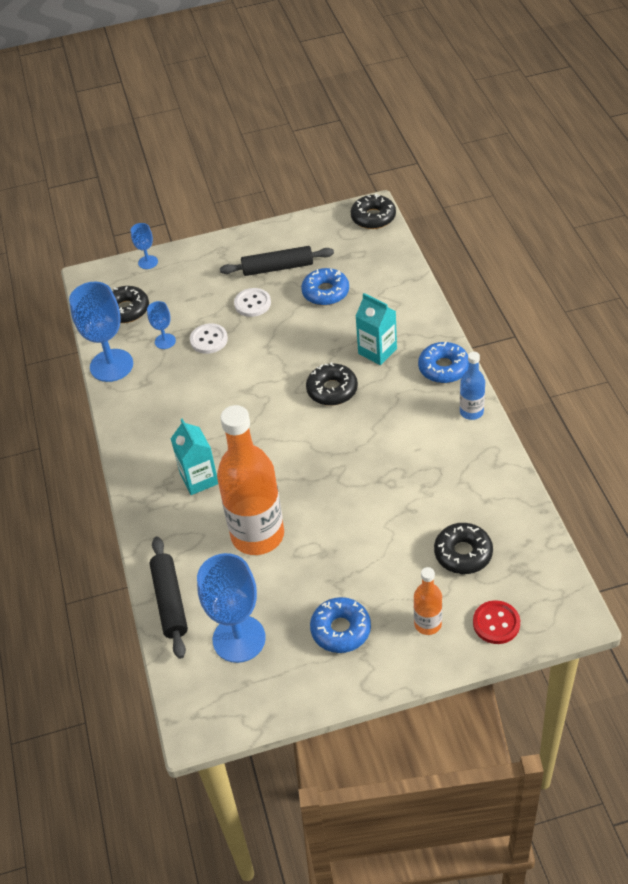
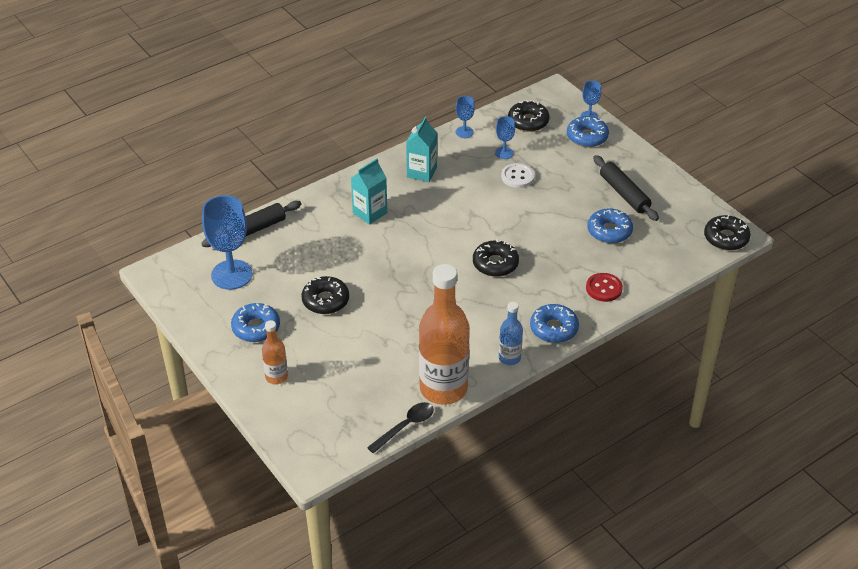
camera: 65 degrees right, 5 degrees down
blue goblet [69,282,133,382] -> blue goblet [456,96,475,138], size x0.49
orange bottle [217,405,284,555] -> orange bottle moved to [419,264,470,405]
white button [234,288,271,317] -> none
turquoise carton [355,293,397,365] -> turquoise carton moved to [406,117,437,182]
black donut [434,523,493,574] -> black donut moved to [302,276,349,314]
red button [473,600,520,644] -> red button moved to [586,273,623,302]
none -> black spoon [367,402,434,453]
none -> blue donut [567,116,609,147]

